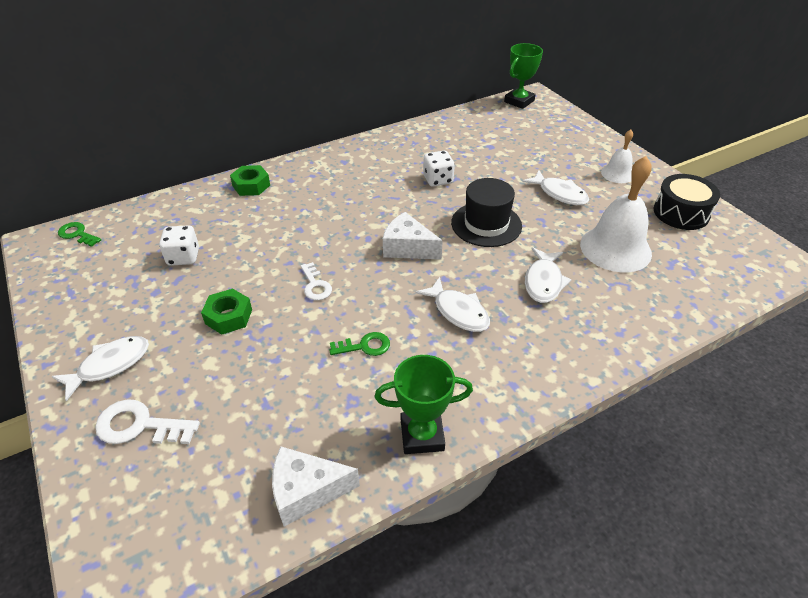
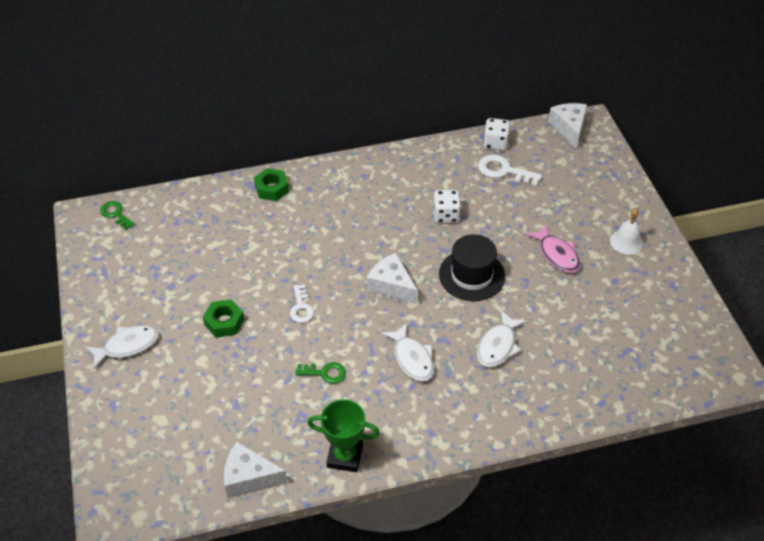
camera: 15 degrees right, 5 degrees up
white key [95,399,200,444] -> white key moved to [478,155,542,186]
white dice [159,225,199,266] -> white dice moved to [483,118,510,150]
green trophy [504,43,543,109] -> white cheese [548,103,587,148]
white fish [522,170,589,205] -> pink fish [525,224,580,273]
white bell [580,156,652,272] -> none
black drum [654,174,720,230] -> none

